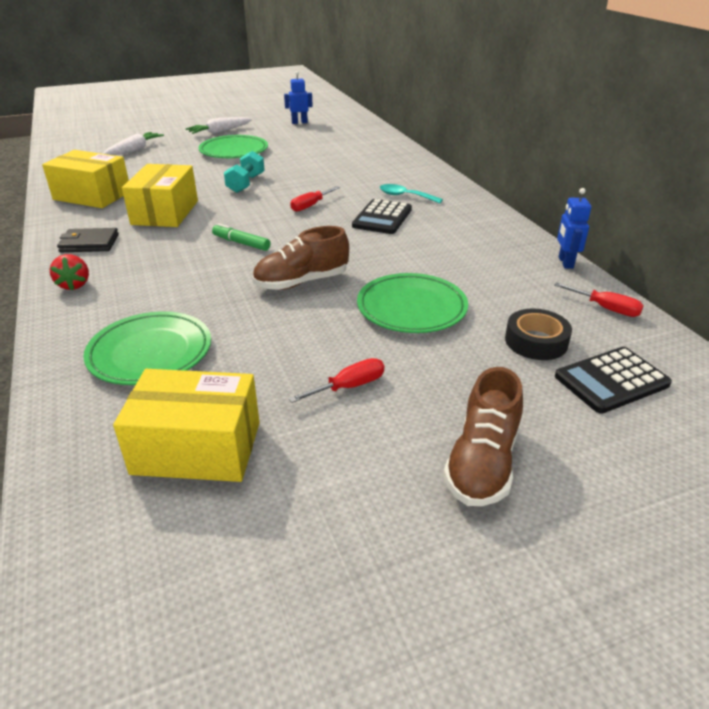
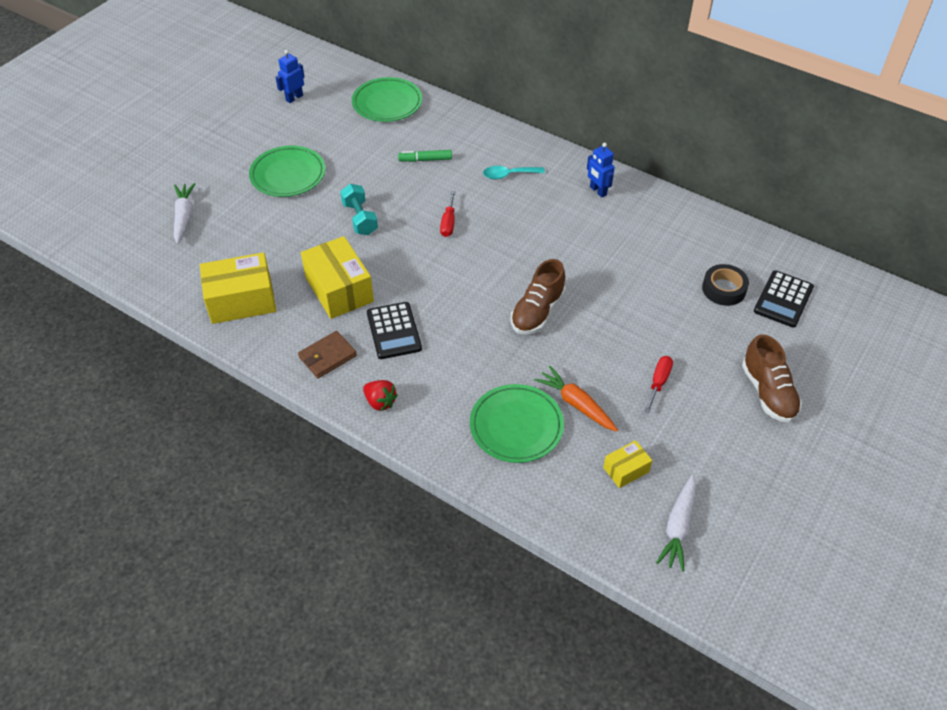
camera: 35 degrees left, 15 degrees up
black wallet [57,228,119,252] -> brown wallet [298,331,357,378]
yellow box [113,369,260,482] -> yellow box [603,440,652,488], size x0.51
white carrot [186,117,252,134] -> white carrot moved to [656,475,696,572]
green marker [212,223,270,251] -> green marker moved to [398,150,452,162]
black calculator [352,199,412,234] -> black calculator moved to [367,302,422,359]
green plate [357,273,468,333] -> green plate moved to [352,77,422,122]
red screwdriver [554,282,644,317] -> none
blue robot [557,188,591,269] -> blue robot moved to [587,143,615,198]
none -> orange carrot [534,366,618,431]

